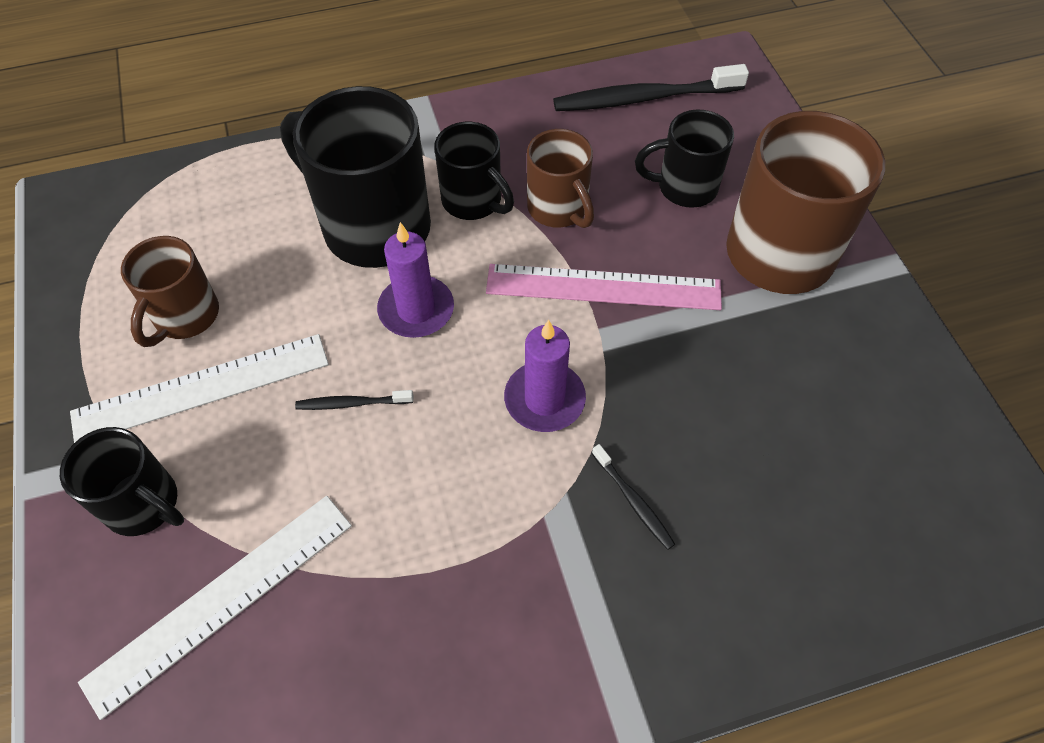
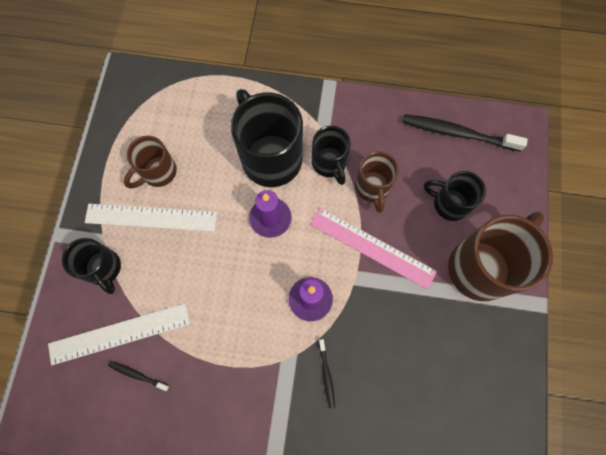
camera: 25 degrees right, 15 degrees up
black toothbrush [295,390,413,410] -> black toothbrush moved to [108,361,170,391]

